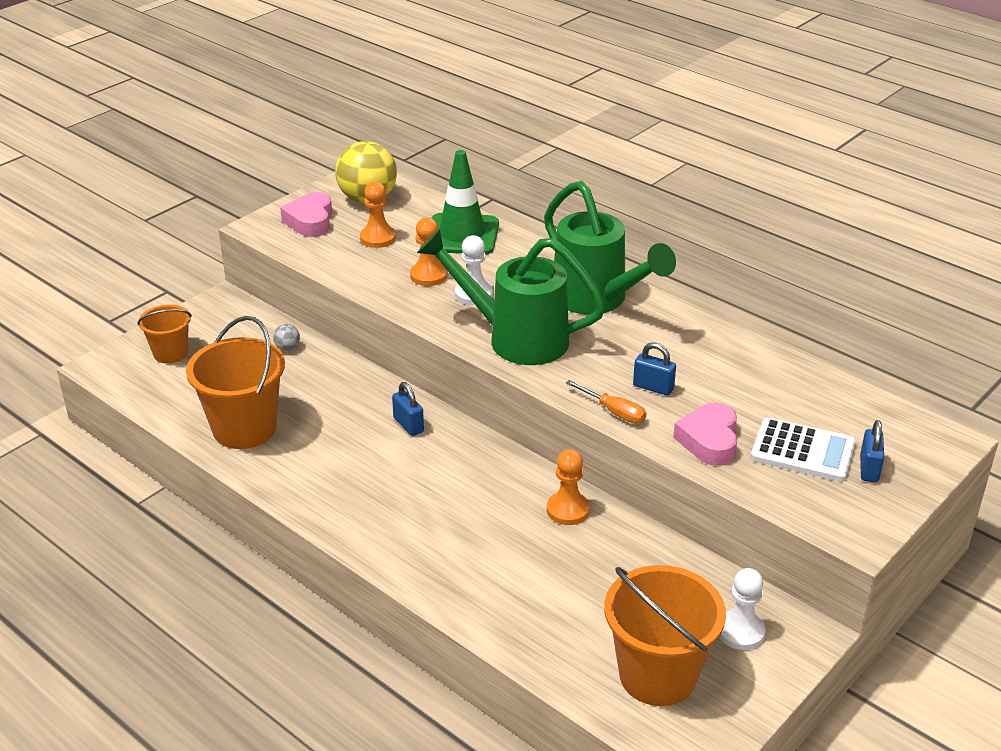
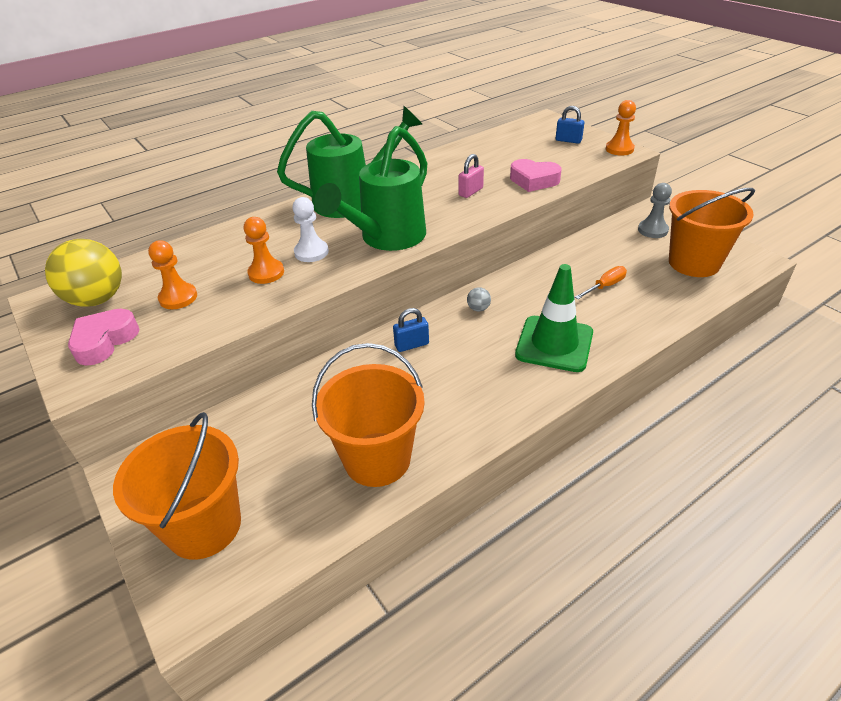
camera: 75 degrees left, 5 degrees up
orange bucket [138,305,192,364] -> orange bucket [113,412,241,560], size x1.74
grey ball [273,324,300,351] -> grey ball moved to [467,287,491,311]
pink heart [280,192,332,237] -> pink heart turned 105 degrees clockwise [68,309,140,366]
green traffic cone [432,150,499,255] -> green traffic cone moved to [515,264,593,372]
orange pawn [547,449,590,525] -> orange pawn moved to [606,100,636,156]
orange screwdriver [566,380,646,424] -> orange screwdriver moved to [575,266,627,299]
blue padlock [633,342,676,396] -> pink padlock [459,154,484,198]
white pawn [719,568,766,650] -> grey pawn [638,183,672,238]
white calculator [751,417,856,482] -> none

